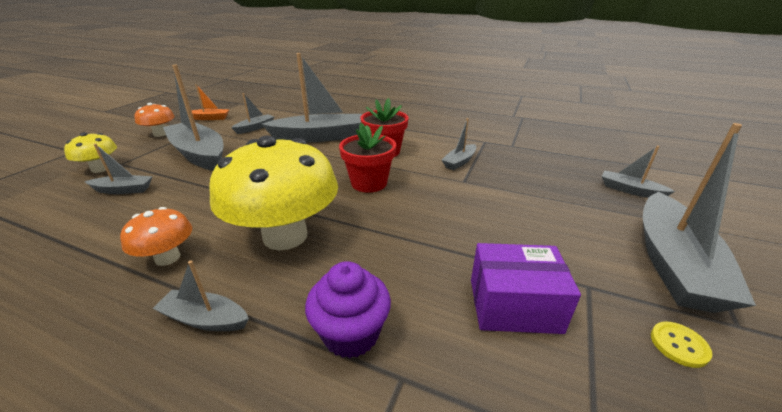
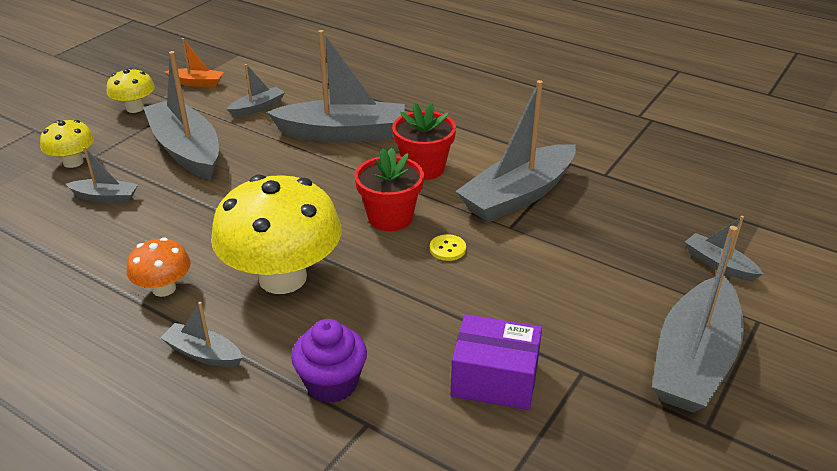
camera: 10 degrees right, 5 degrees up
orange mushroom [134,103,175,137] -> yellow mushroom [107,68,155,113]
grey boat [442,118,476,170] -> grey boat [455,80,576,223], size x2.09
yellow button [651,322,712,368] -> yellow button moved to [430,234,466,261]

